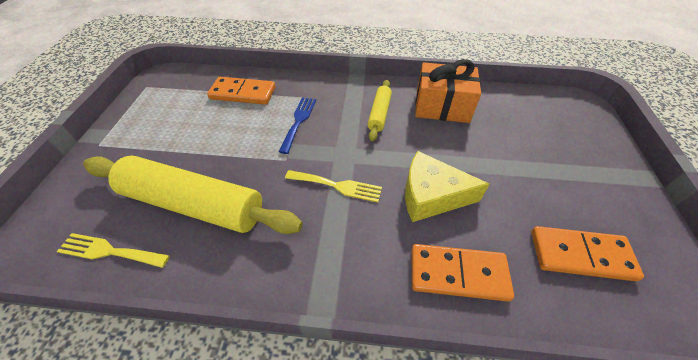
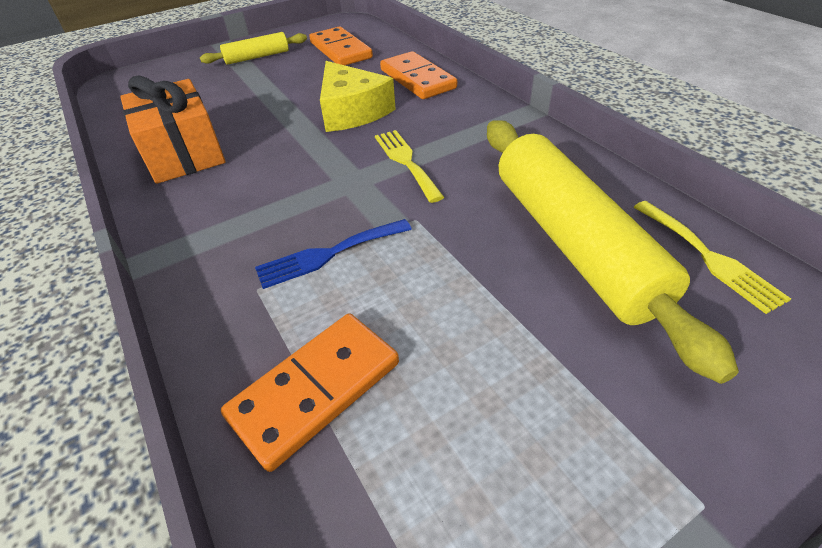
camera: 125 degrees left, 5 degrees down
orange domino [207,77,276,105] -> orange domino turned 75 degrees clockwise [221,314,399,472]
yellow rolling pin [368,80,392,141] -> yellow rolling pin moved to [200,32,307,65]

